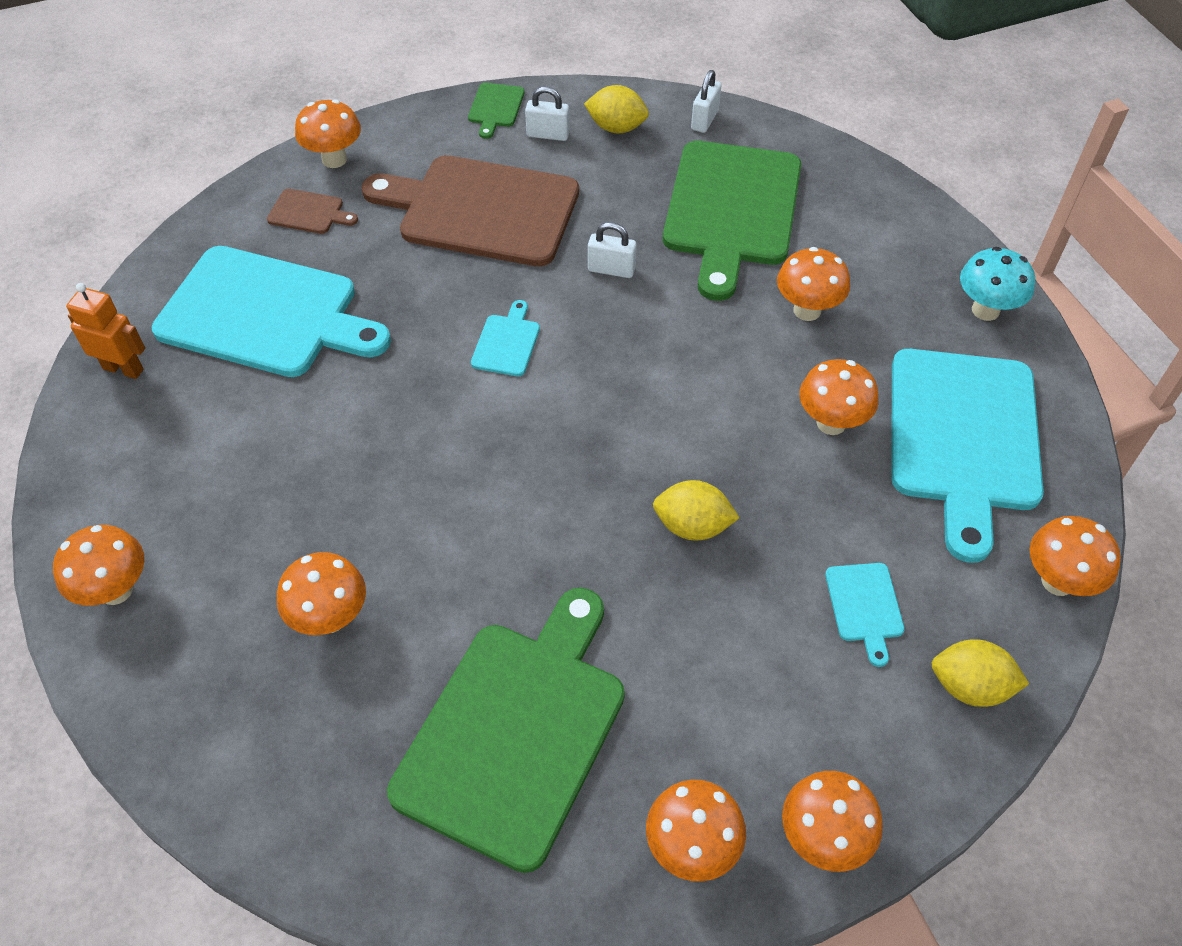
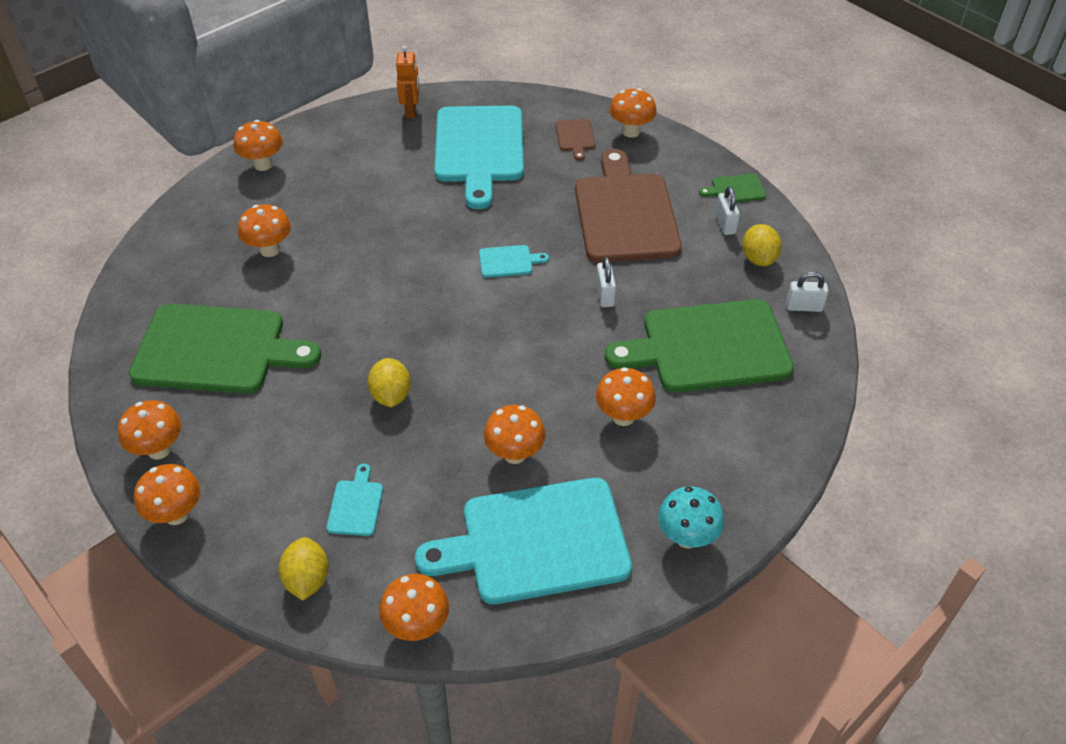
camera: 70 degrees right, 5 degrees down
turquoise cutting board [825,563,905,667] -> turquoise cutting board turned 120 degrees clockwise [326,464,383,536]

